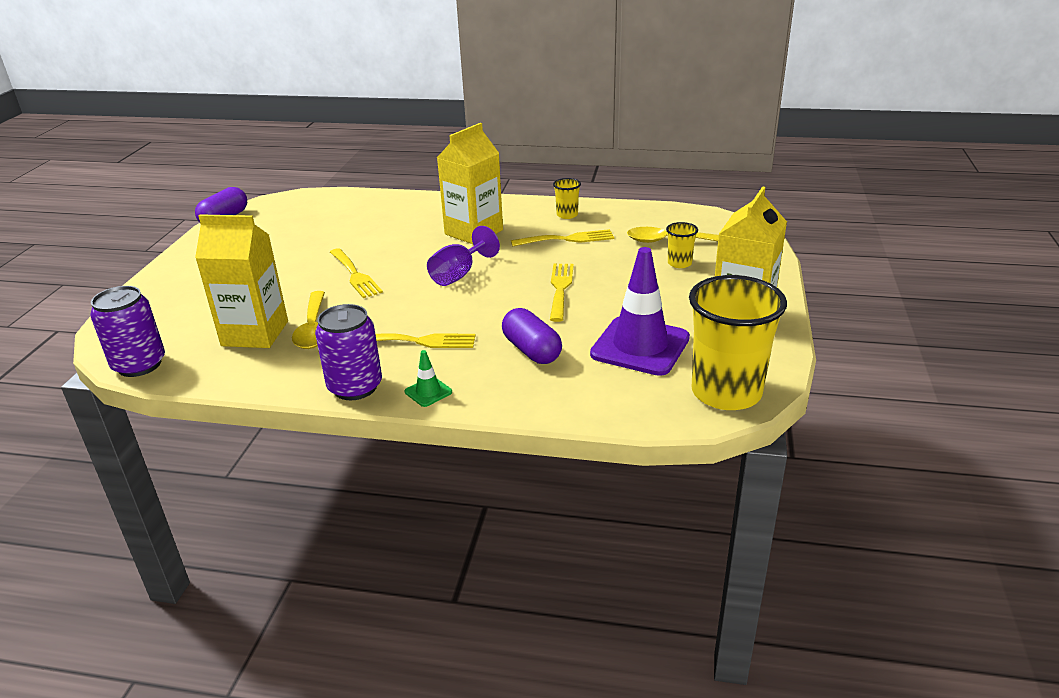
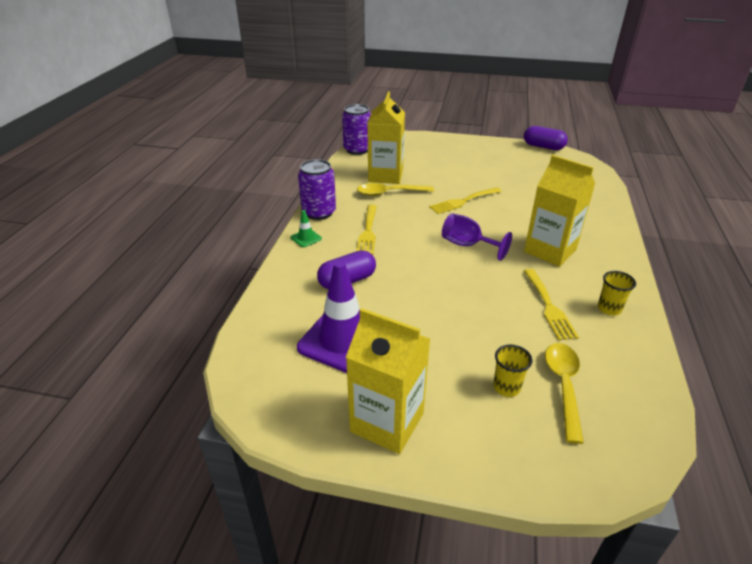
camera: 90 degrees right, 5 degrees up
yellow fork [550,264,574,322] -> none
yellow cup [689,275,787,410] -> none

